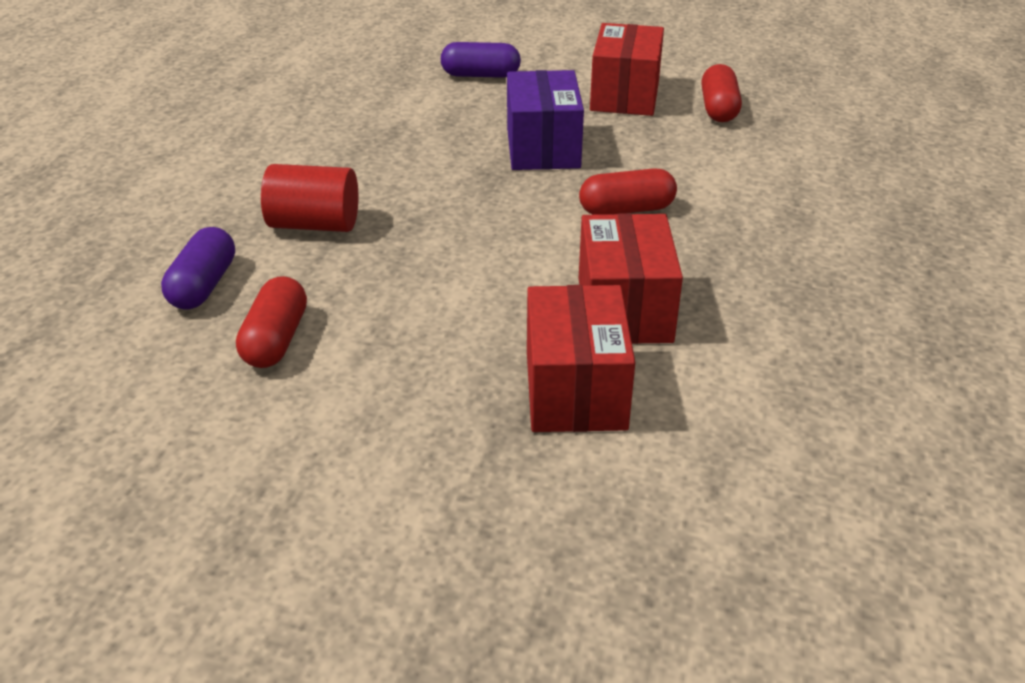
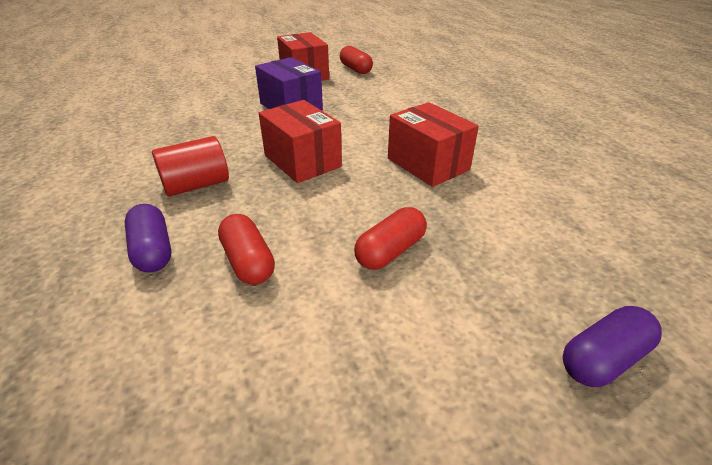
camera: 35 degrees left, 0 degrees up
purple capsule [441,42,521,78] -> purple capsule moved to [562,306,662,387]
red box [527,285,635,432] -> red box moved to [259,100,342,183]
red capsule [579,168,677,215] -> red capsule moved to [354,207,427,270]

